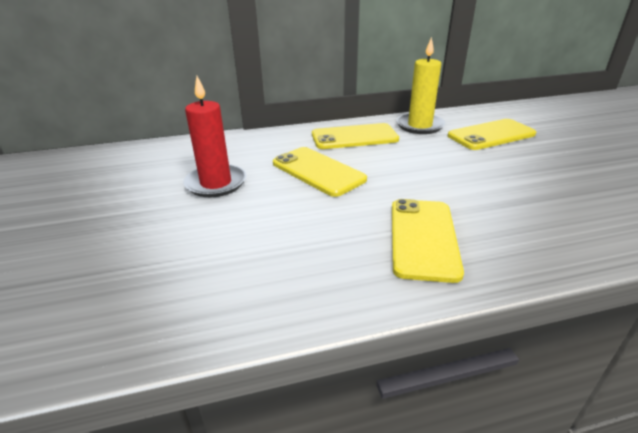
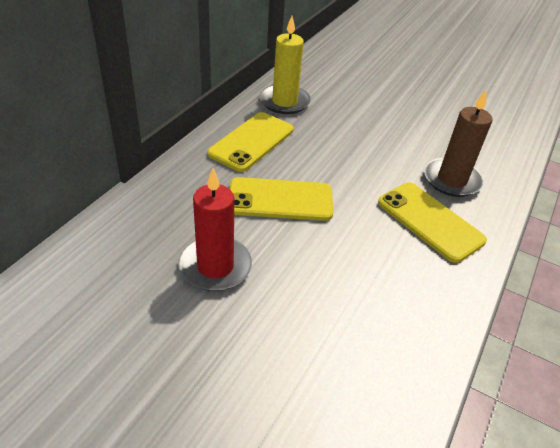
camera: 50 degrees left, 10 degrees up
yellow phone [448,119,536,150] -> none
none -> brown candle [424,90,492,197]

